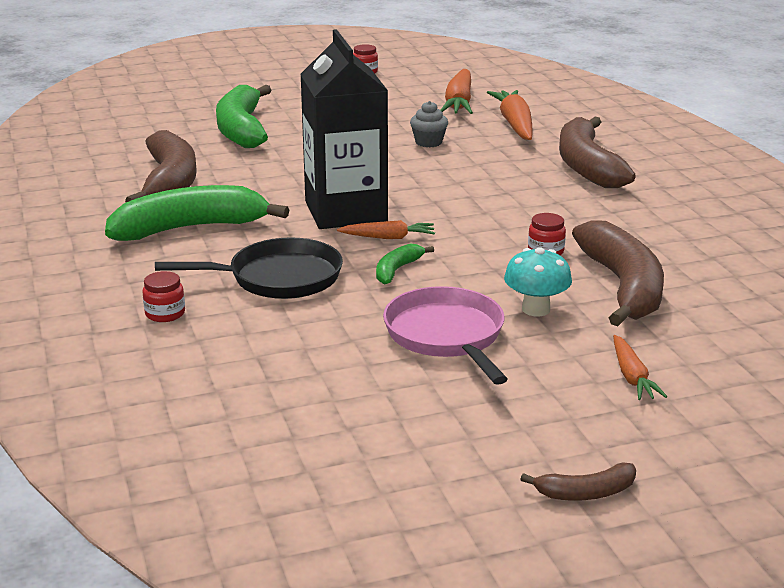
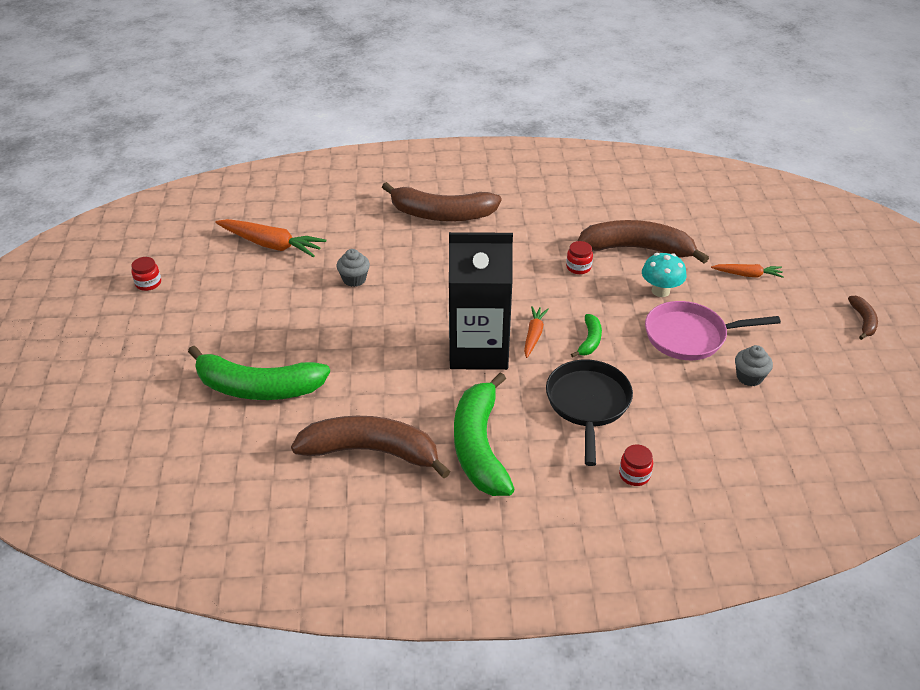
camera: 75 degrees left, 15 degrees up
green banana [376,244,434,285] -> green banana turned 120 degrees counterclockwise [571,314,602,357]
orange carrot [487,90,533,140] -> none
none -> grey cupcake [735,345,773,386]

